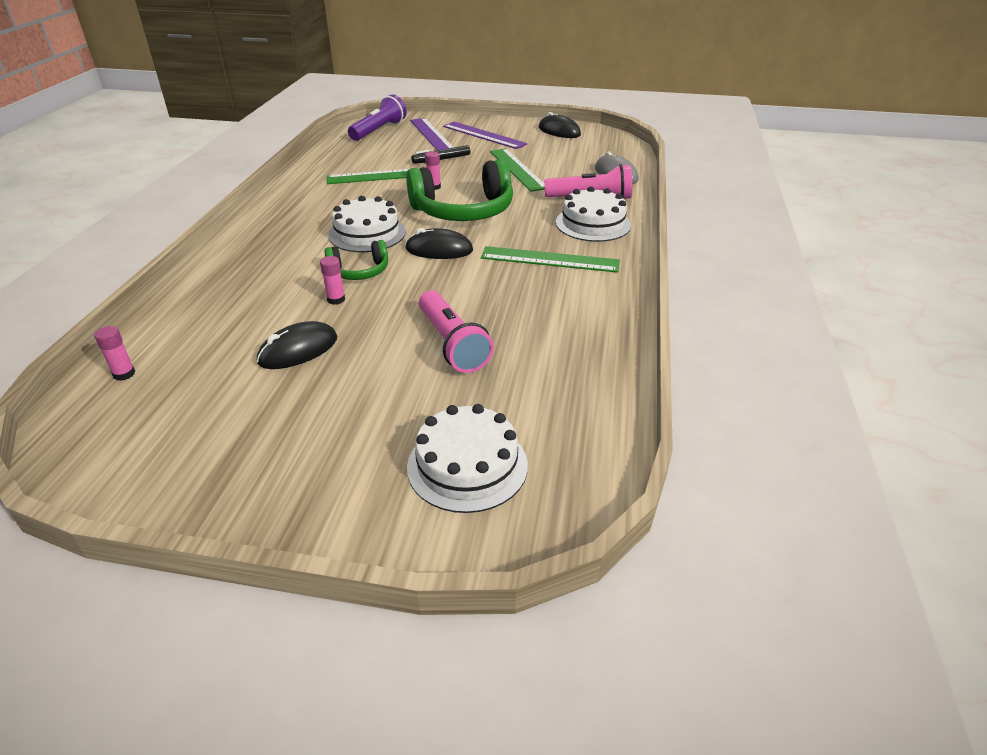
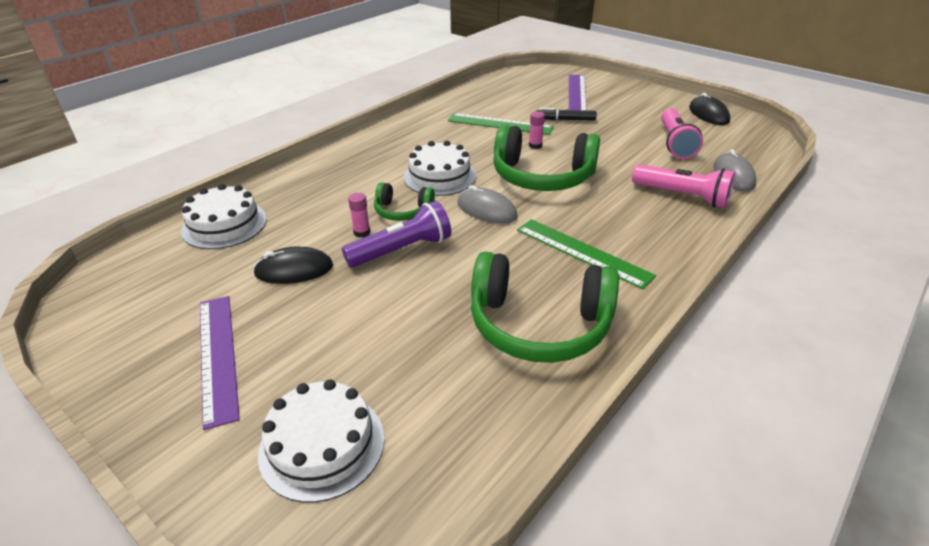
camera: 30 degrees right, 0 degrees up
pink glue stick [94,326,136,381] -> none
purple flashlight [348,95,407,141] -> purple flashlight moved to [342,201,451,267]
black mouse [405,228,473,259] -> grey mouse [458,185,518,224]
pink flashlight [419,290,494,373] -> pink flashlight moved to [661,108,703,159]
purple ruler [443,122,528,149] -> purple ruler moved to [200,296,240,430]
green ruler [490,149,545,192] -> none
white cake [556,186,631,242] -> white cake moved to [181,184,267,249]
none -> green headphones [471,252,619,363]

